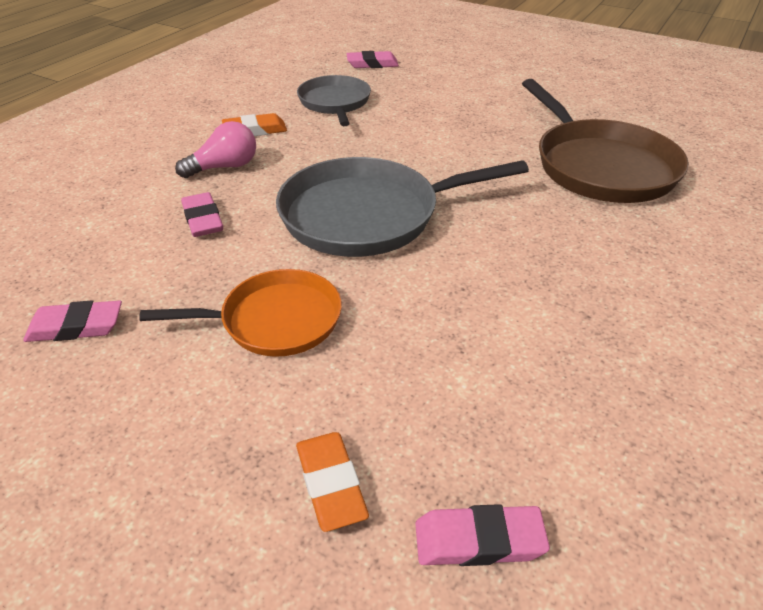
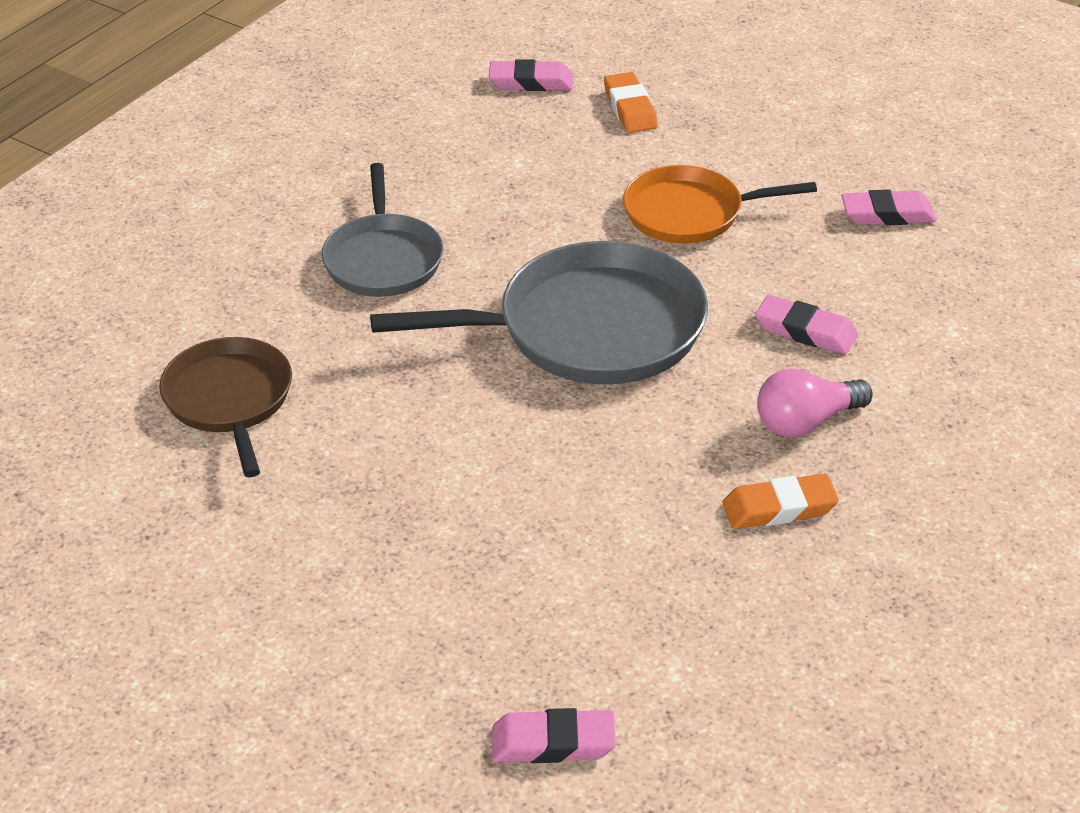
camera: 175 degrees left, 0 degrees up
pink eraser [181,192,223,237] -> pink eraser turned 45 degrees counterclockwise [755,295,858,354]
grey pan [297,75,371,126] -> grey pan moved to [321,163,444,297]
brown pan [522,79,689,203] -> brown pan [159,337,292,477], size x0.62

